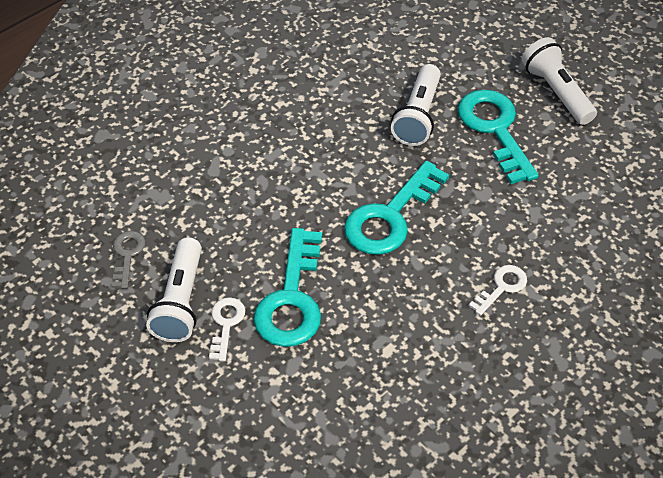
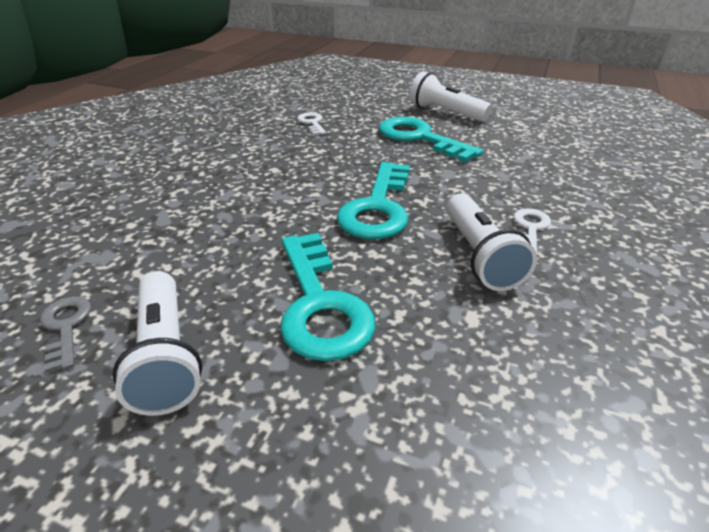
camera: 25 degrees left, 15 degrees down
white key [209,297,245,361] -> white key moved to [297,112,326,135]
white flashlight [391,64,441,146] -> white flashlight moved to [446,193,537,291]

